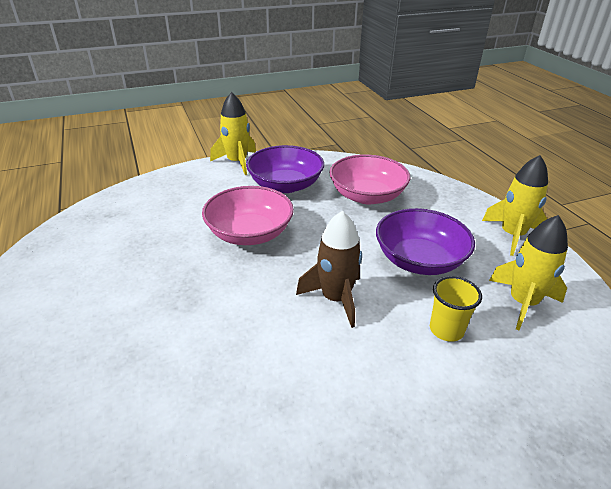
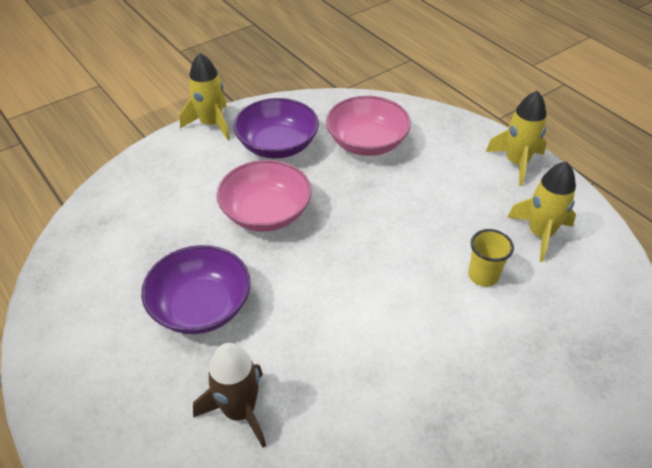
camera: 15 degrees left, 10 degrees up
brown rocket [296,211,362,328] -> brown rocket moved to [193,343,266,448]
purple bowl [376,208,475,275] -> purple bowl moved to [141,245,251,334]

